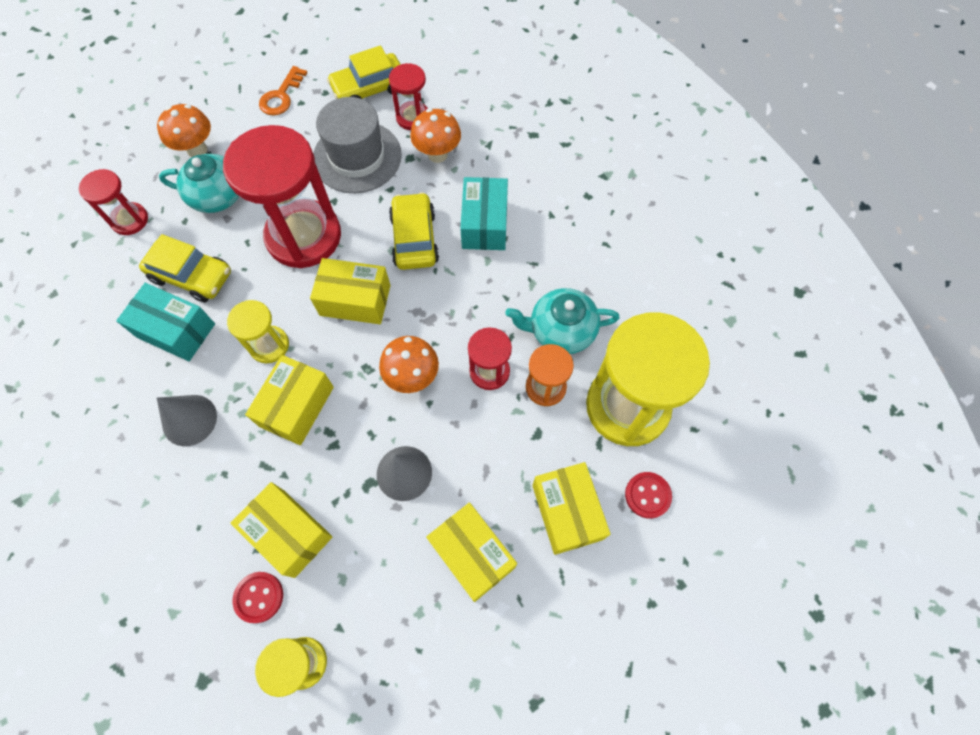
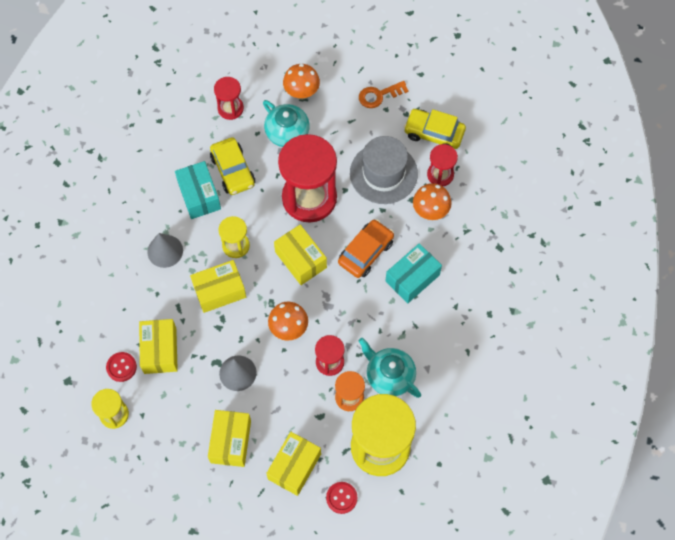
camera: 45 degrees right, 0 degrees up
yellow car [389,192,439,270] -> orange car [338,219,394,278]

